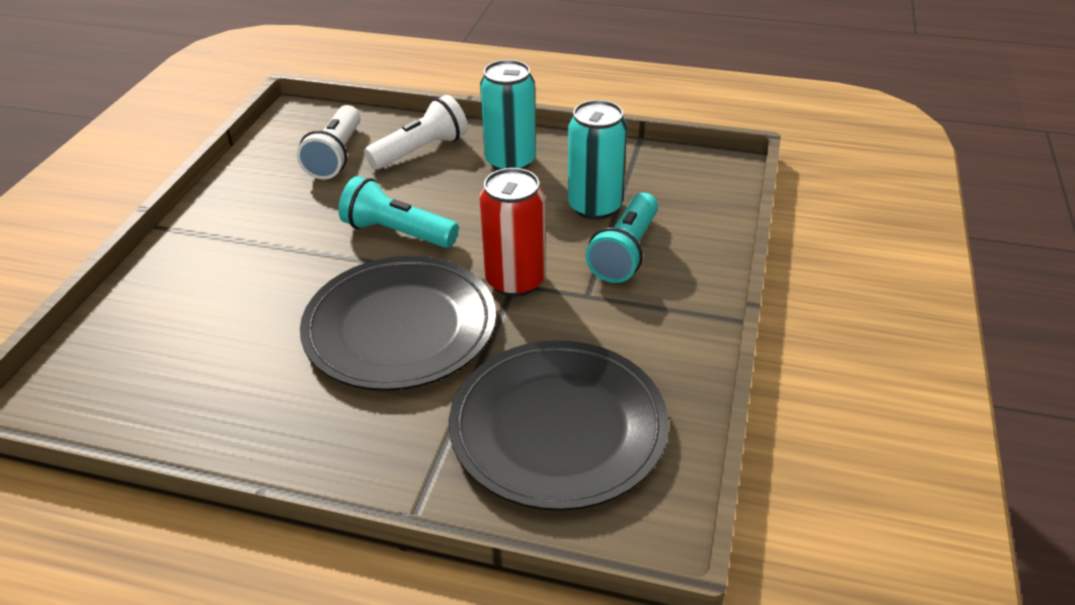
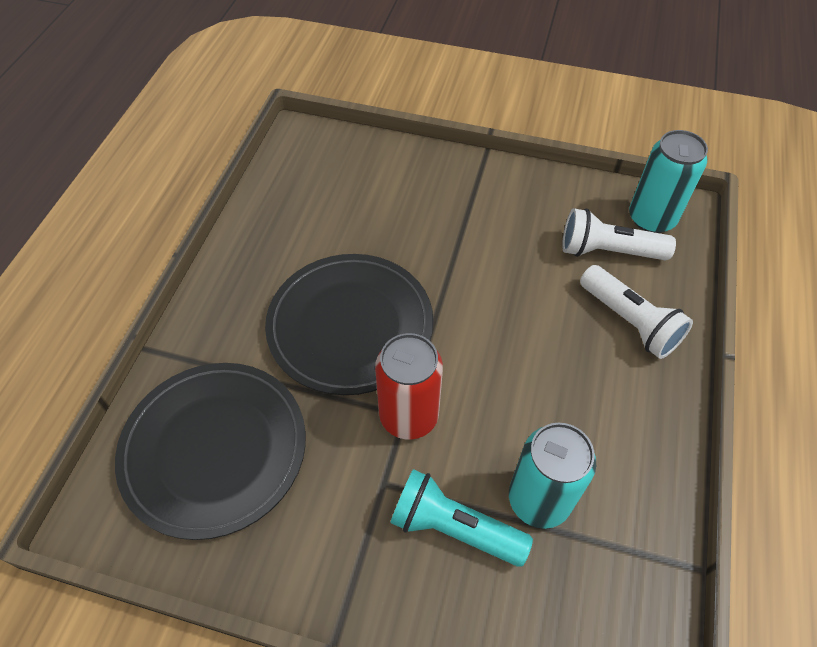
camera: 90 degrees right, 15 degrees up
turquoise flashlight [338,176,459,248] -> none
turquoise can [480,60,536,170] -> turquoise can moved to [629,130,708,233]

